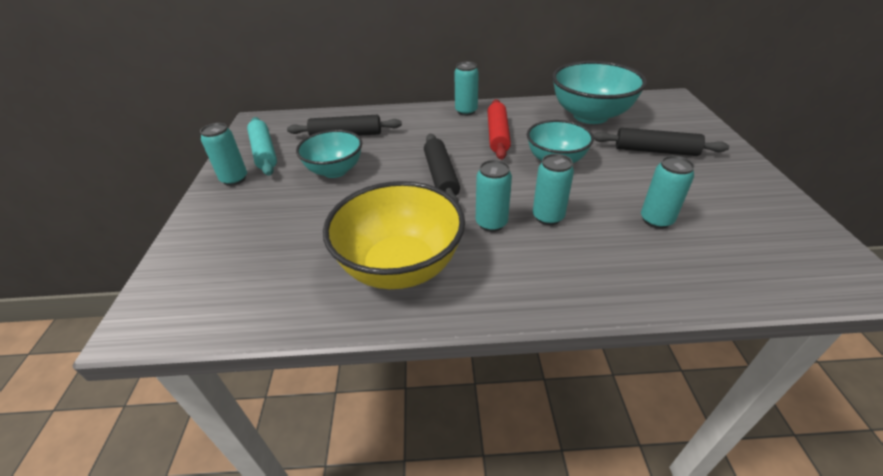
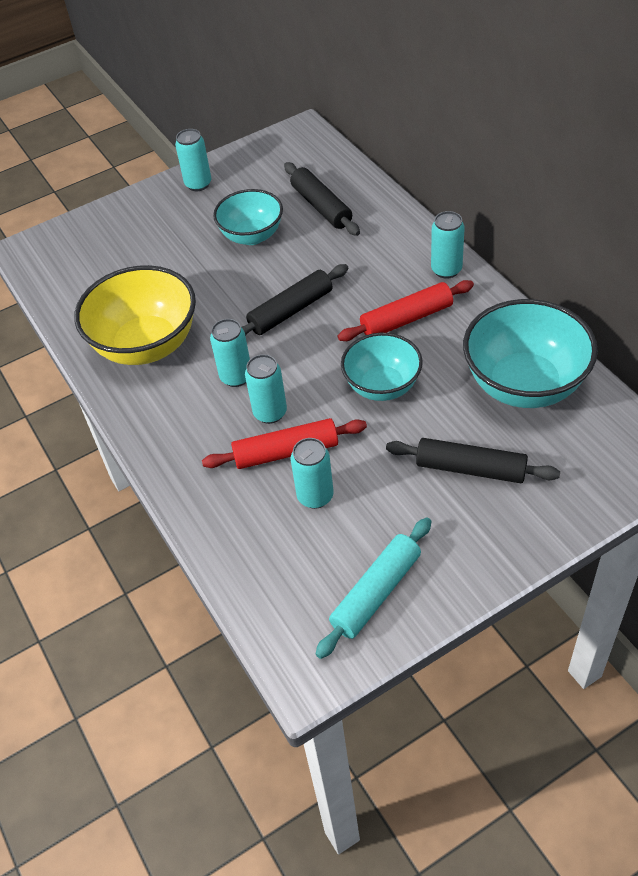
camera: 65 degrees right, 10 degrees up
turquoise rolling pin [247,117,277,176] -> turquoise rolling pin moved to [316,517,431,659]
black rolling pin [593,128,729,156] -> black rolling pin turned 60 degrees counterclockwise [386,438,560,483]
none -> red rolling pin [202,418,367,469]

